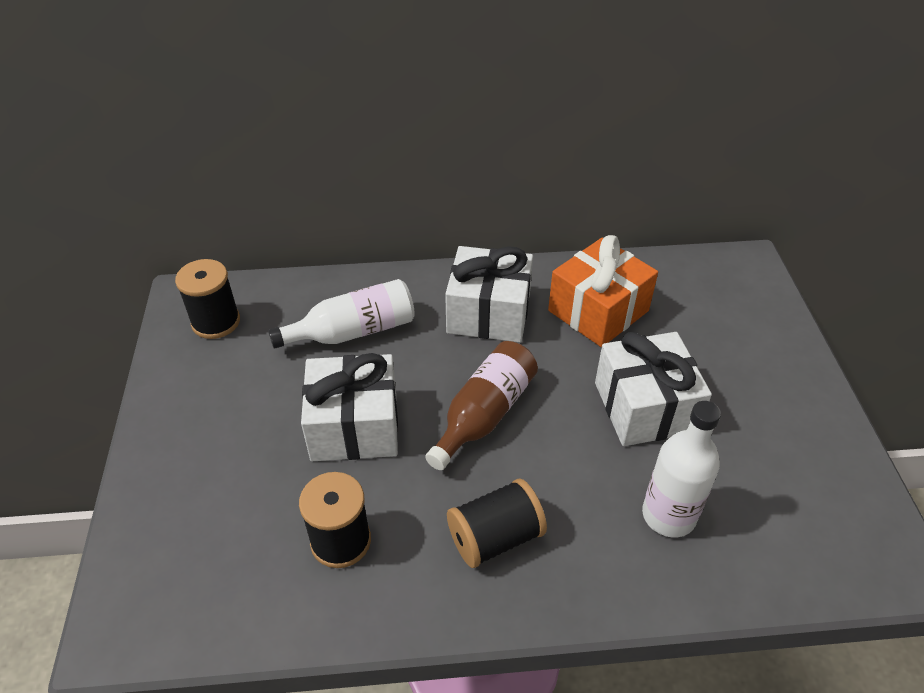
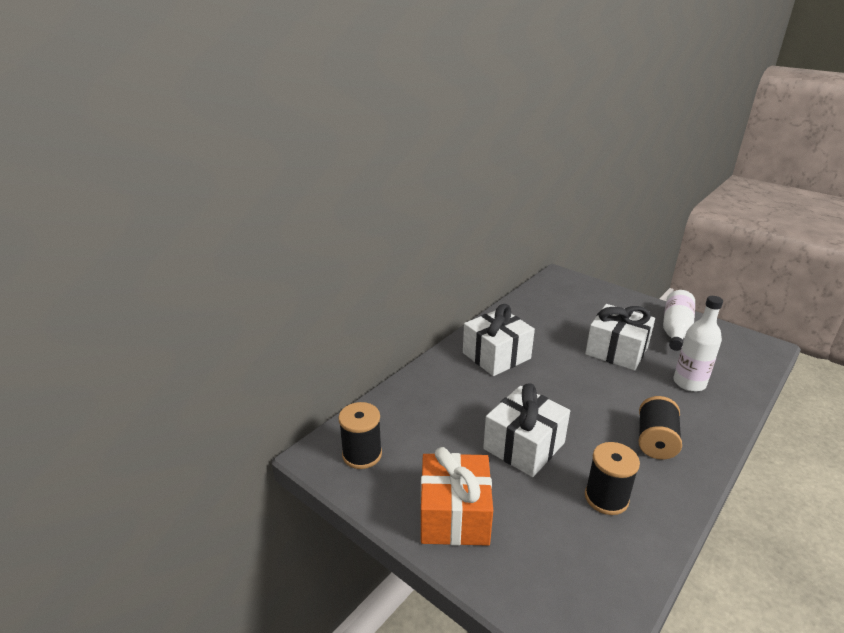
camera: 45 degrees left, 15 degrees down
white bottle [268,279,415,349] -> white bottle moved to [663,290,695,351]
brown bottle [425,341,538,470] -> none
orange gift [548,235,658,347] -> orange gift moved to [421,447,493,546]

